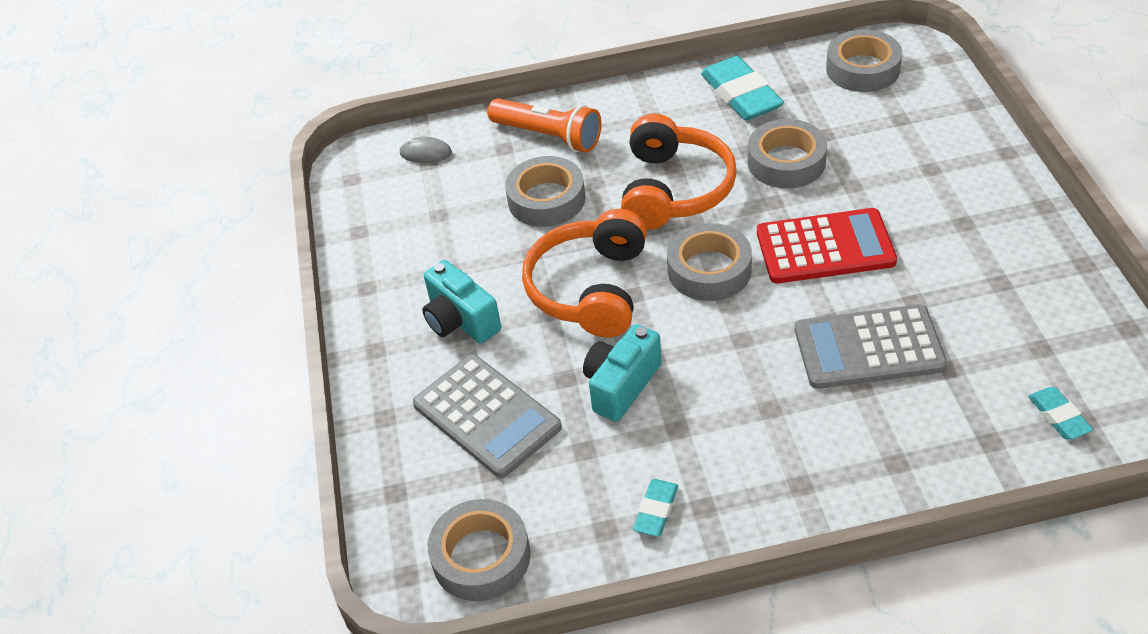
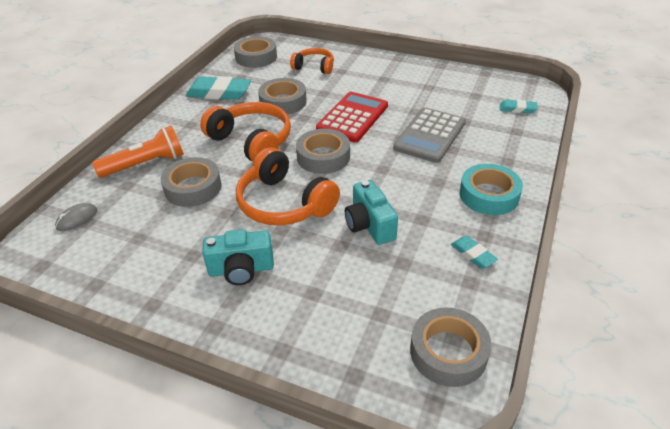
camera: 60 degrees left, 5 degrees down
grey calculator [413,354,562,478] -> none
none -> orange headphones [290,48,334,74]
none -> turquoise tape [460,164,523,215]

